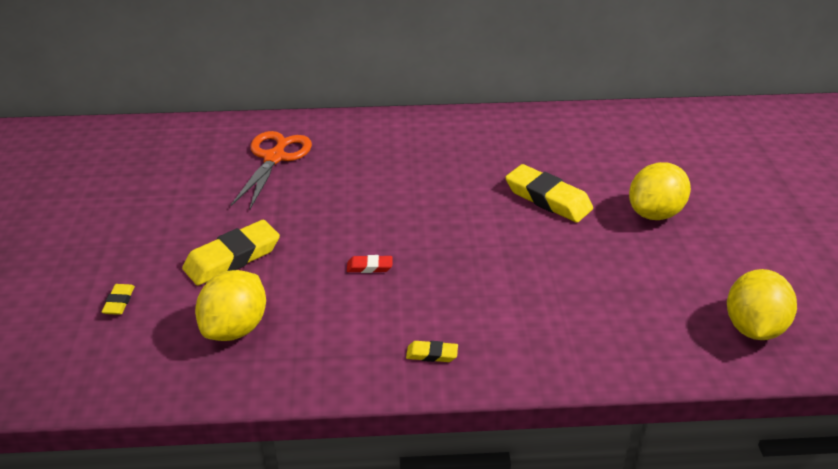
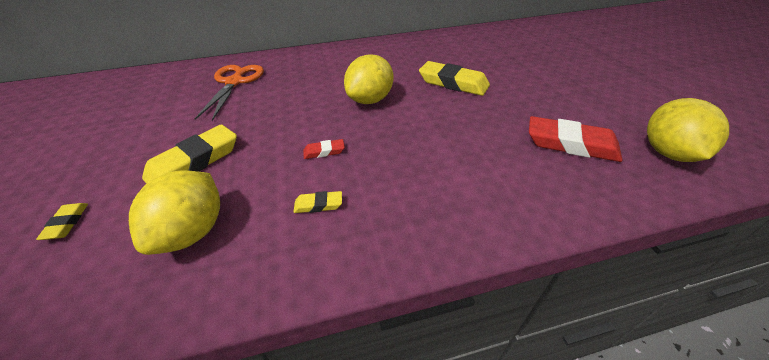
camera: 10 degrees left, 5 degrees up
yellow eraser [406,341,458,362] -> yellow eraser moved to [293,191,342,213]
yellow lemon [629,162,691,220] -> yellow lemon moved to [344,54,394,104]
none -> red eraser [529,116,622,162]

